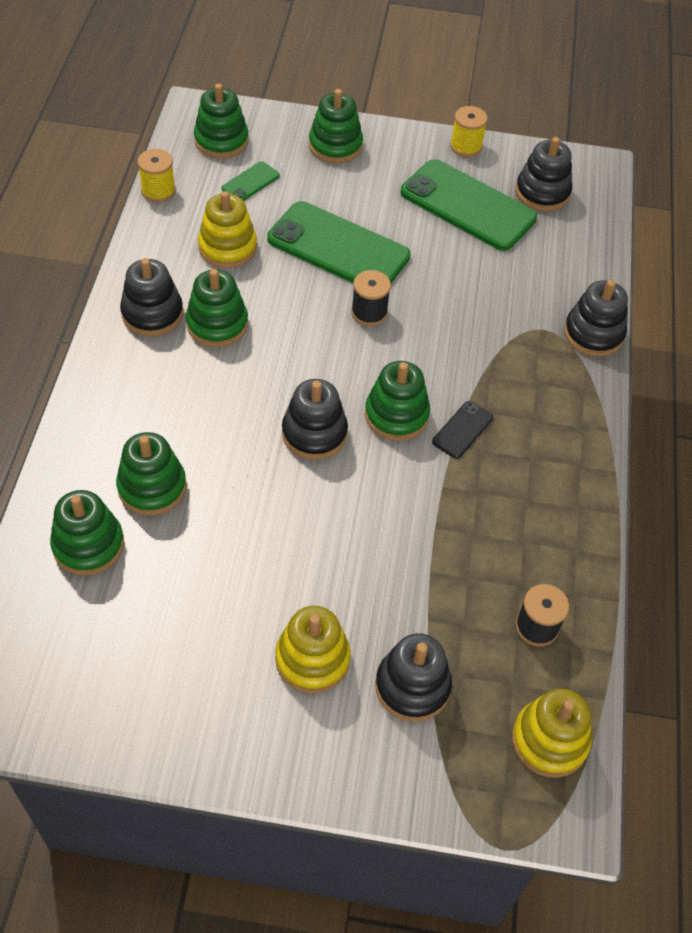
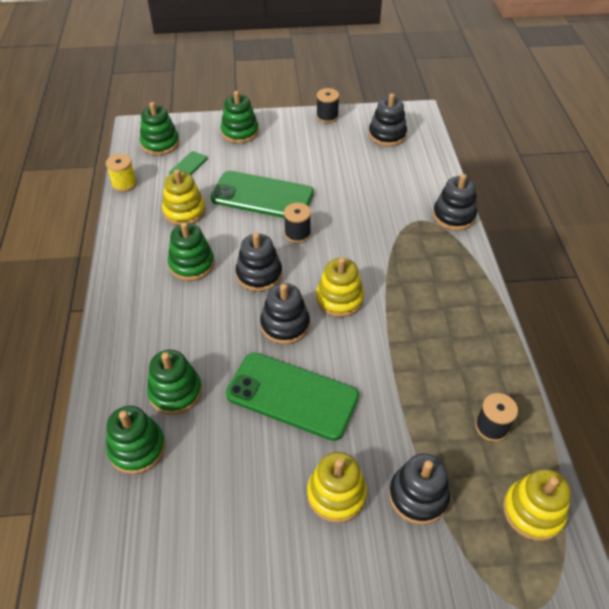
camera: 10 degrees left, 5 degrees down
black stacking toy [120,258,183,336] -> black stacking toy moved to [236,233,282,292]
green stacking toy [365,361,430,441] -> yellow stacking toy [316,257,364,317]
green phone [401,159,537,251] -> green phone moved to [226,352,359,441]
black phone [432,401,493,459] -> none
yellow spool [450,106,488,157] -> black spool [316,88,339,123]

